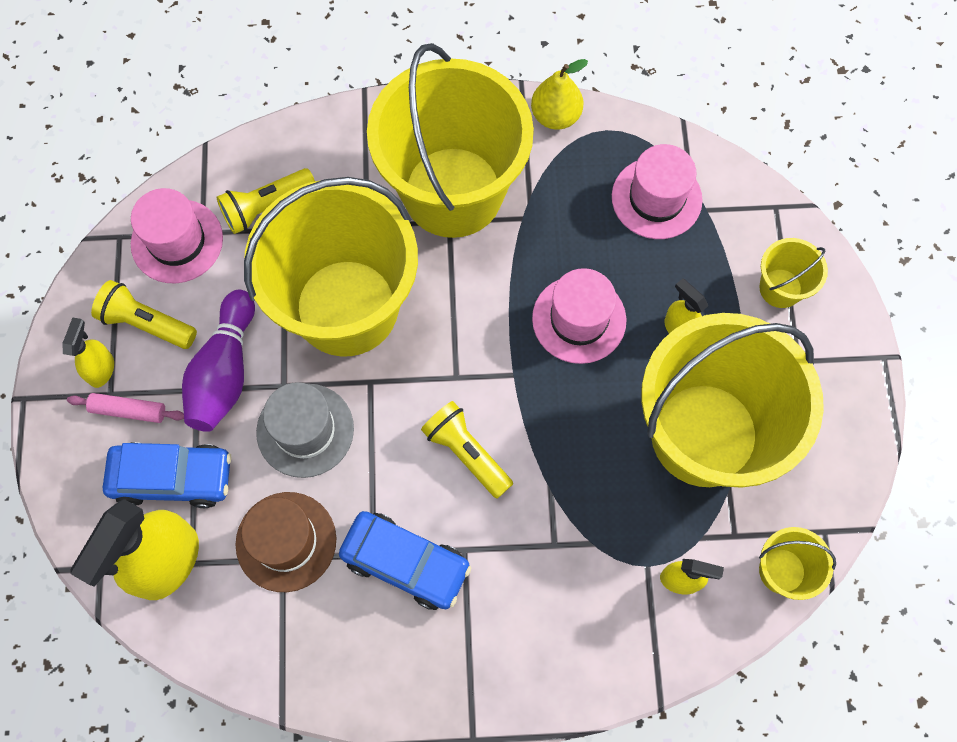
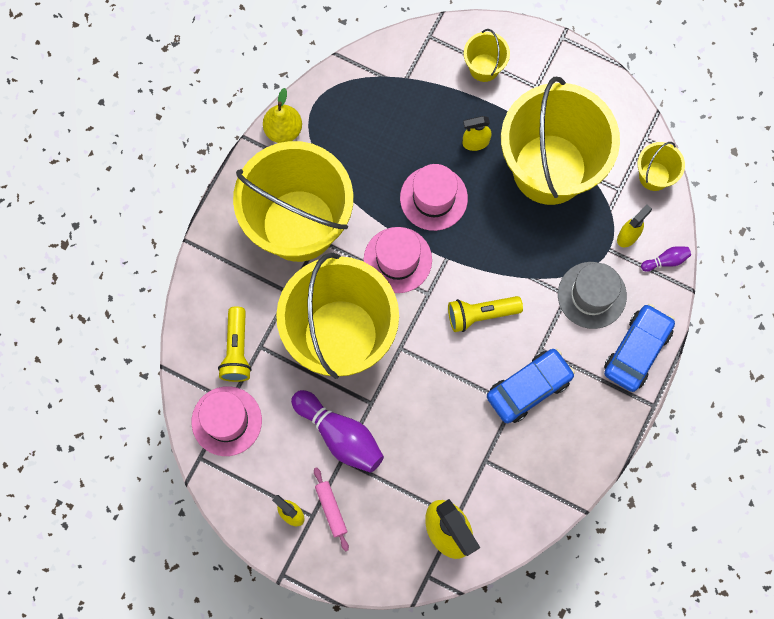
camera: 60 degrees left, 5 degrees up
pink rolling pin [67,393,184,423] -> pink rolling pin turned 60 degrees counterclockwise [314,468,349,551]
yellow flashlight [91,280,197,349] -> none
blue car [103,442,231,508] -> blue car moved to [604,304,675,392]
brown hat [235,492,336,592] -> none
grey hat [256,382,354,478] -> grey hat moved to [558,262,627,329]
pink hat [612,144,703,239] -> pink hat moved to [364,227,432,293]
none -> purple bowling pin [641,246,691,272]

